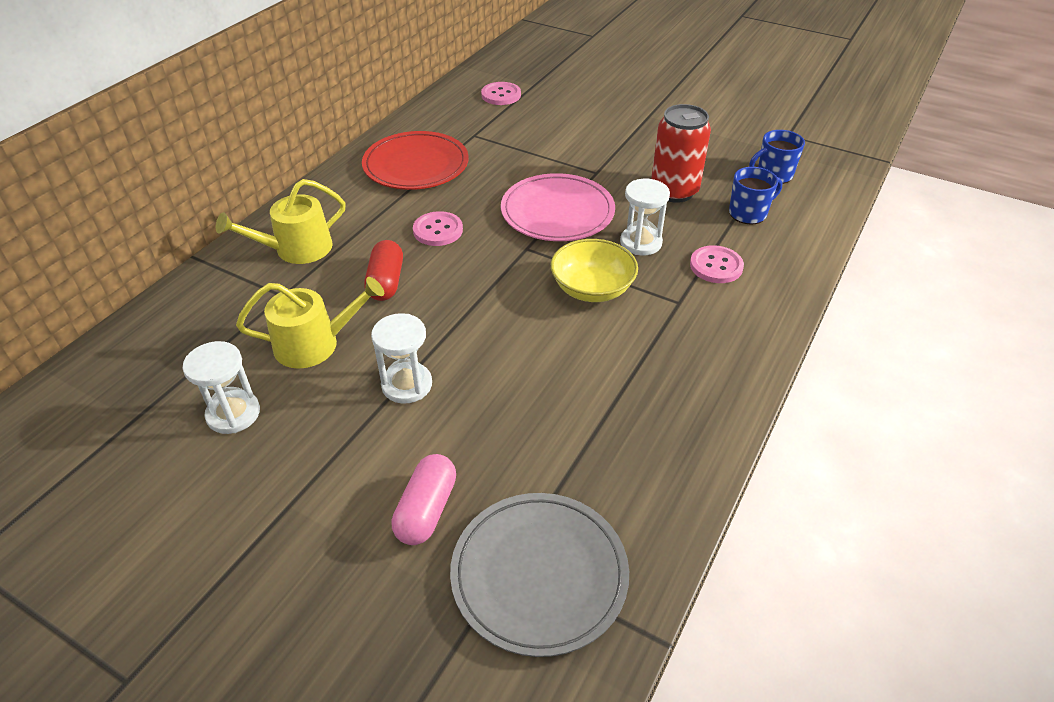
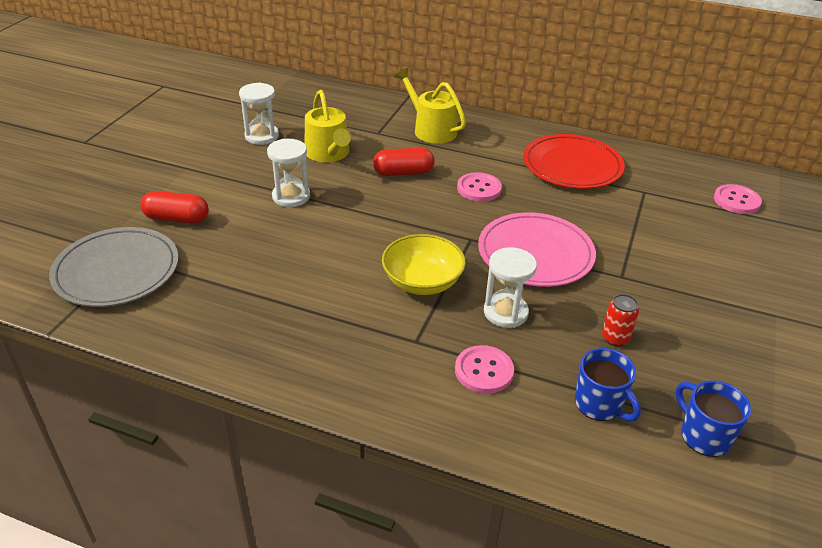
camera: 80 degrees right, 5 degrees down
pink capsule [391,454,456,545] -> red capsule [141,191,209,224]
red can [651,104,711,203] -> red can [602,294,639,346], size x0.49

